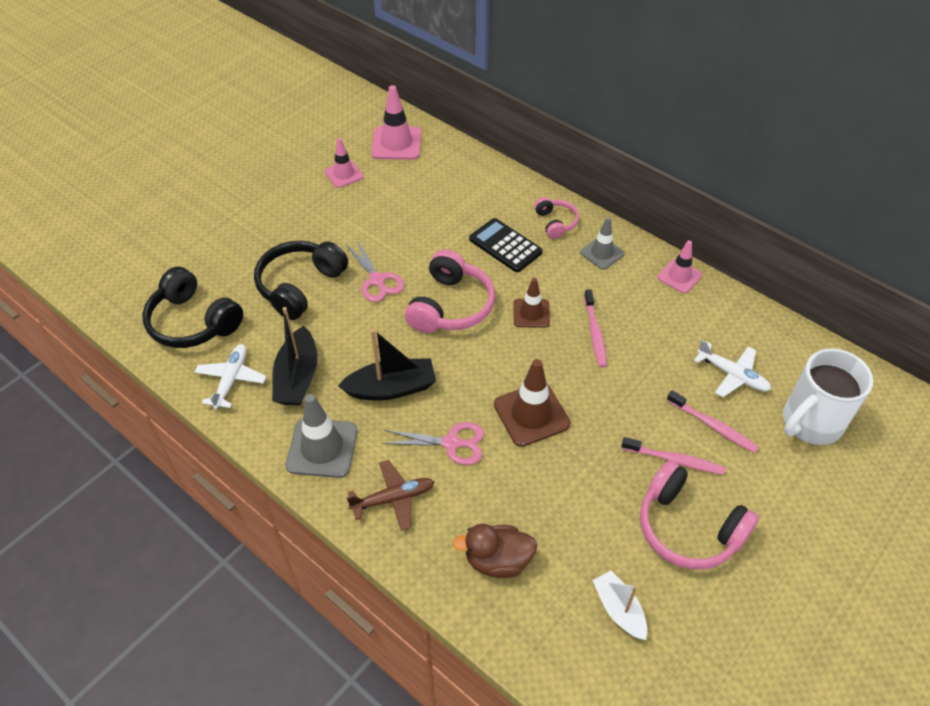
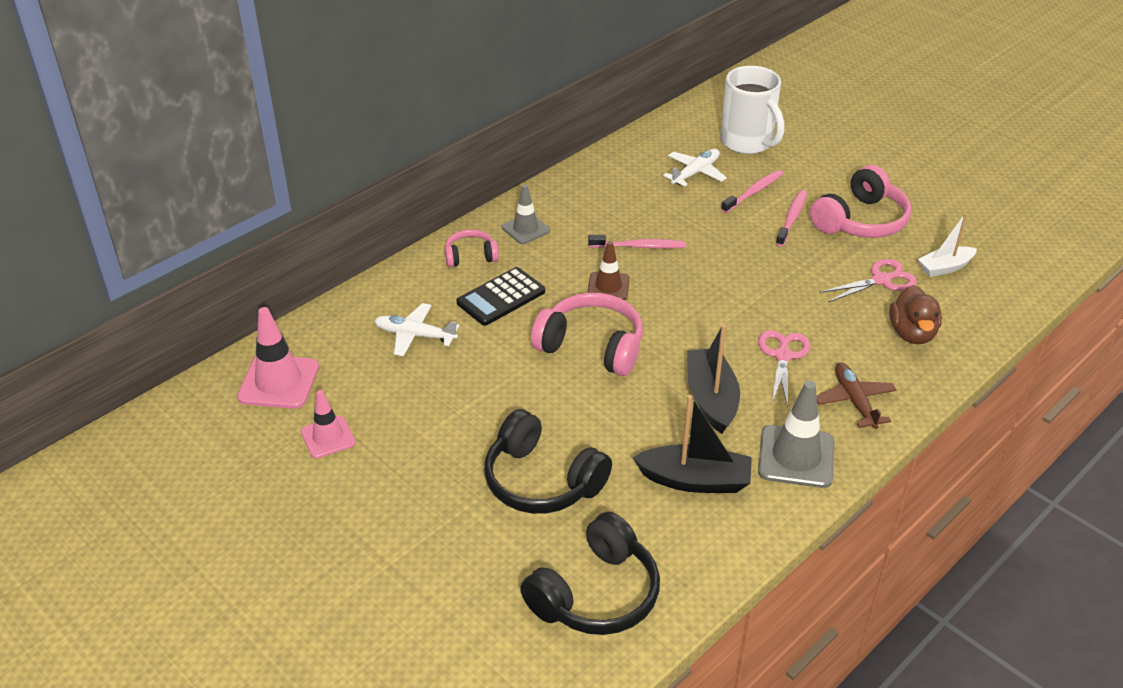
camera: 85 degrees left, 10 degrees down
white plane [195,344,267,409] -> white plane moved to [374,303,459,356]
pink scissors [346,240,404,302] -> pink scissors moved to [820,259,917,302]
brown traffic cone [494,359,570,447] -> none
pink traffic cone [657,240,702,293] -> none

